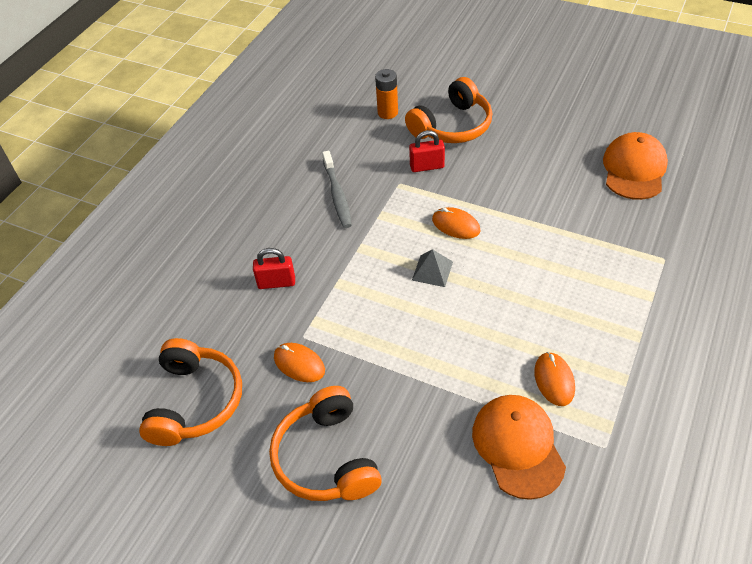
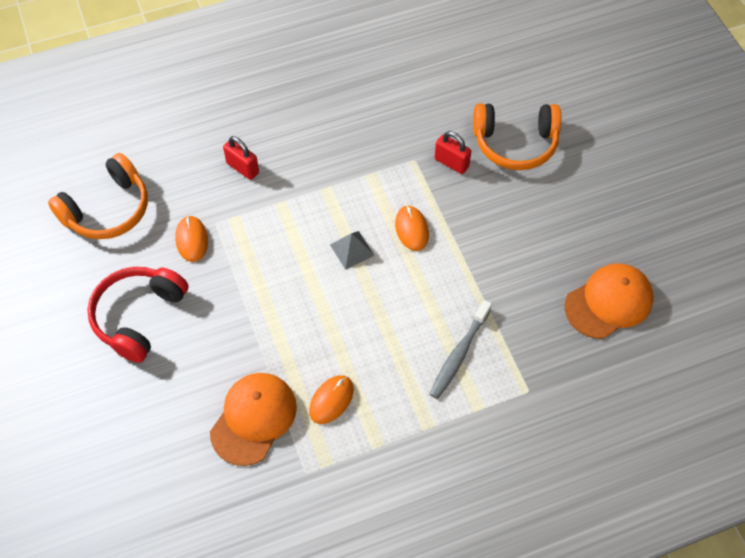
camera: 40 degrees right, 10 degrees up
orange headphones [269,386,382,501] -> red headphones [87,267,189,363]
grey toothbrush [322,151,352,228] -> grey toothbrush moved to [430,300,492,399]
orange battery [375,69,398,119] -> none

